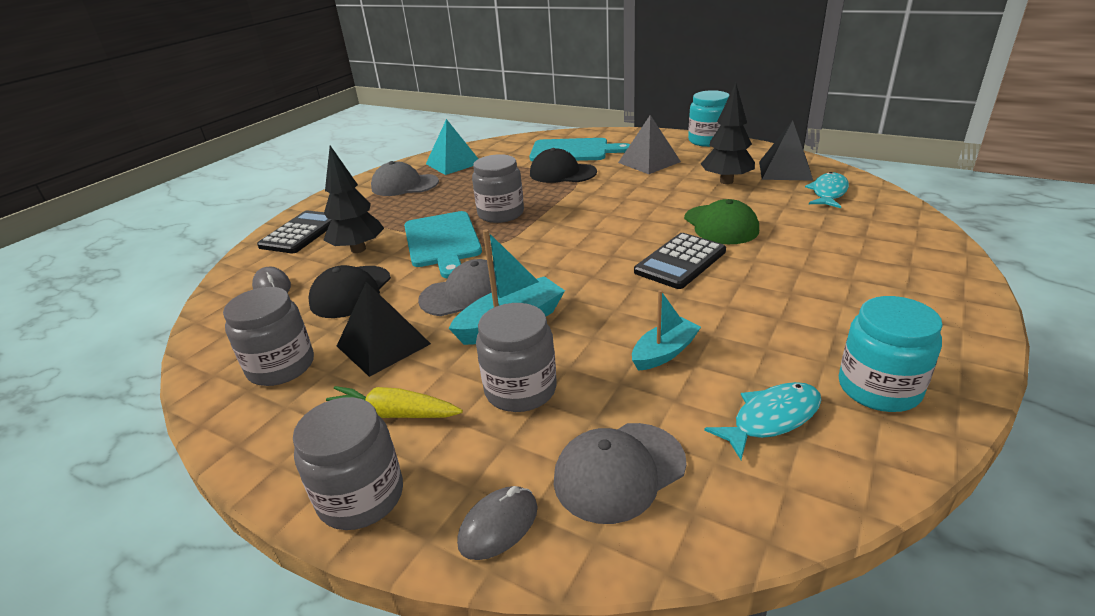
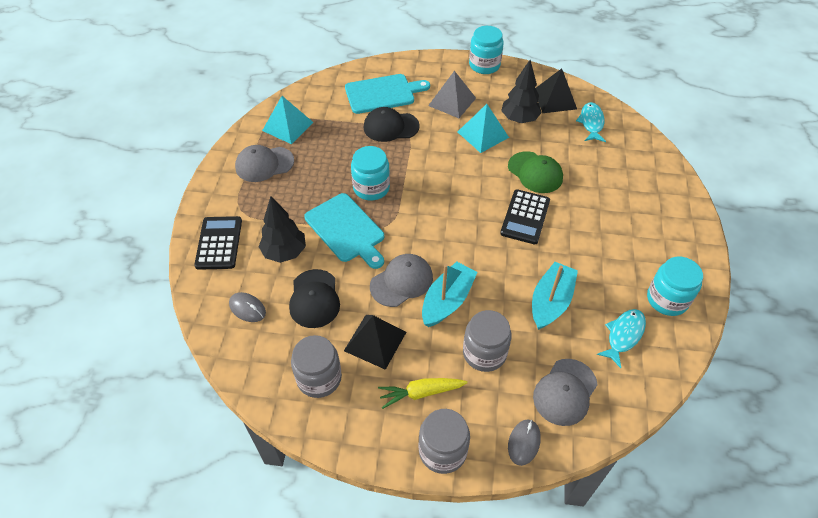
camera: 25 degrees left, 20 degrees up
grey jar [472,154,524,223] -> turquoise jar [351,146,390,201]
turquoise boat [632,290,701,371] -> turquoise boat [532,262,578,330], size x1.53
none -> turquoise pyramid [458,104,509,153]

